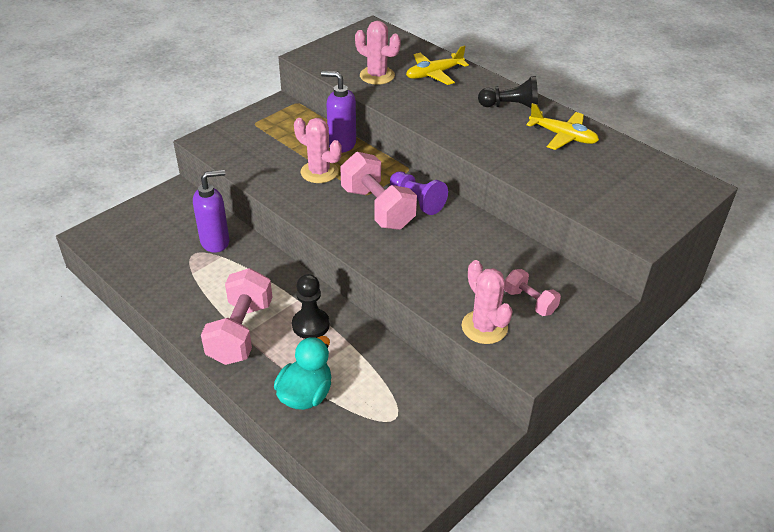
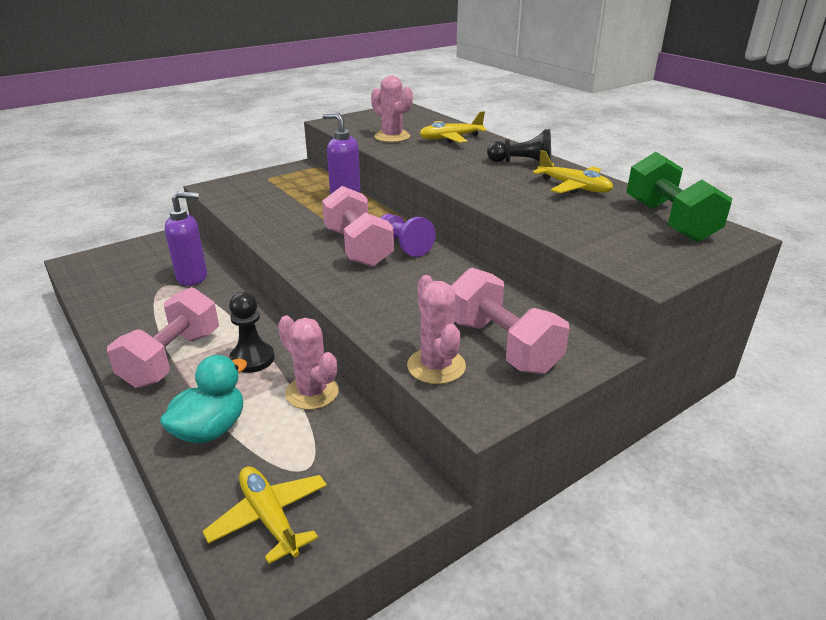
camera: 10 degrees right, 10 degrees down
pink cactus [294,118,342,183] -> pink cactus moved to [278,315,339,410]
pink dumbbell [504,269,561,316] -> pink dumbbell [451,268,570,374], size x1.82
none -> yellow plane [203,466,327,564]
none -> green dumbbell [626,152,732,242]

